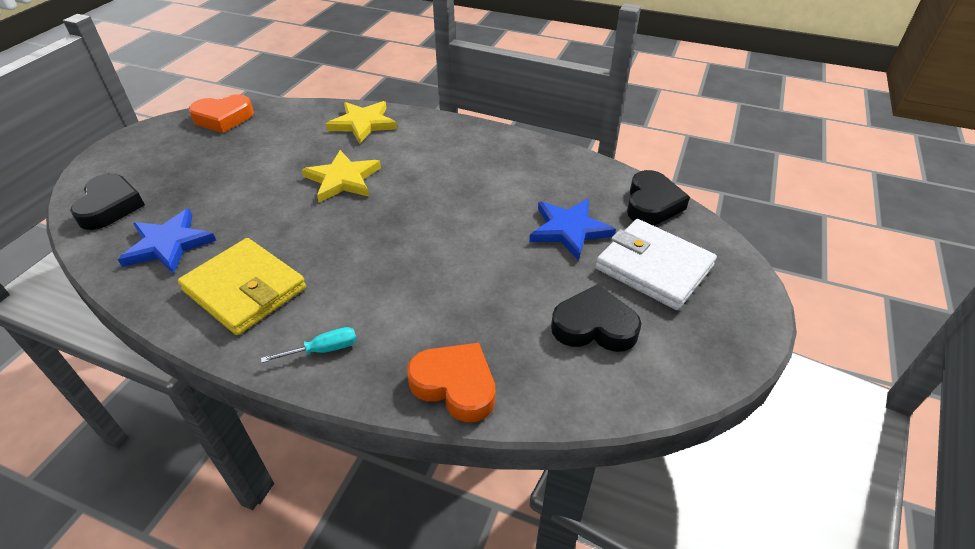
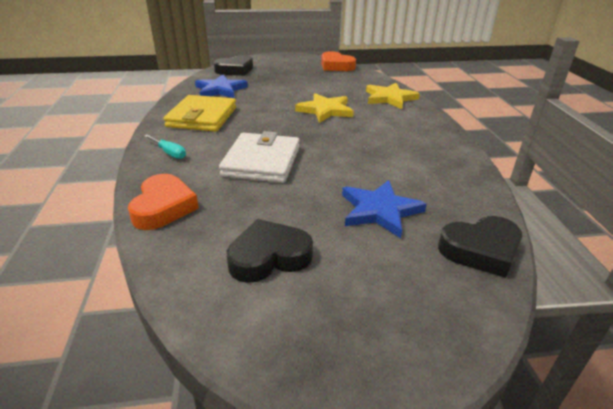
camera: 60 degrees right, 10 degrees down
black heart [551,284,642,352] -> black heart turned 90 degrees counterclockwise [227,219,313,283]
white wallet [596,219,717,310] -> white wallet moved to [219,131,300,183]

